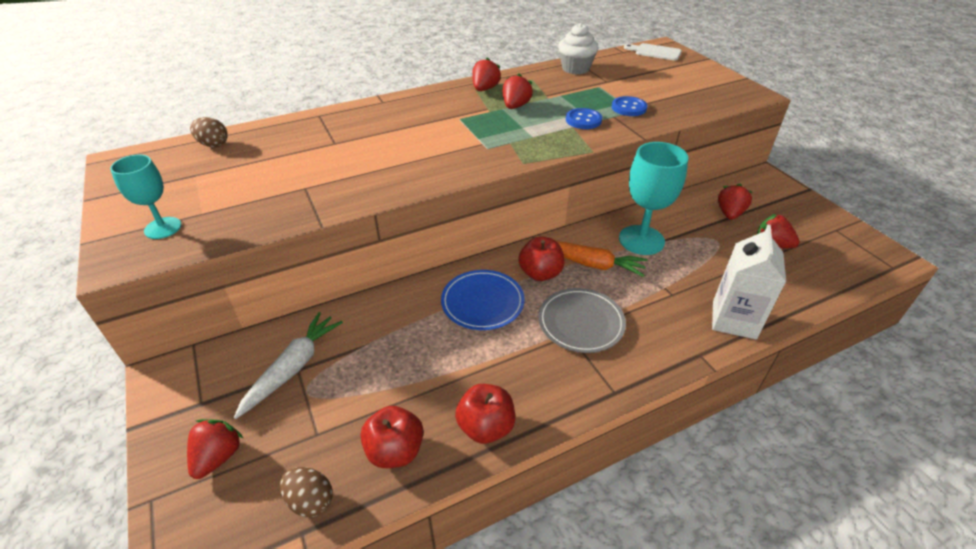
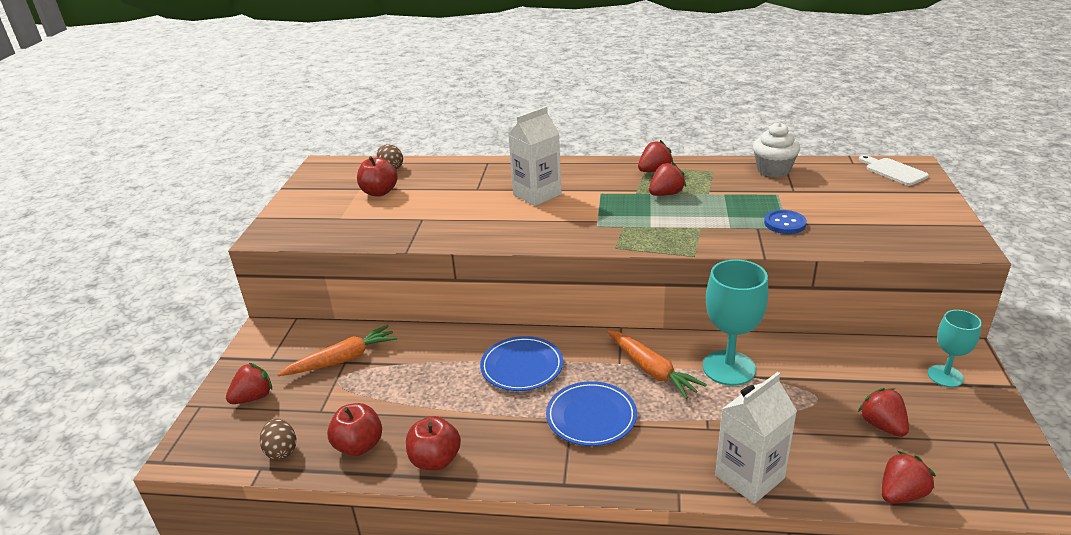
camera: 35 degrees right, 10 degrees down
turquoise goblet [110,155,181,239] -> turquoise goblet moved to [928,310,982,387]
white carrot [234,312,343,419] -> orange carrot [277,325,397,376]
red apple [518,236,565,281] -> red apple moved to [357,156,398,196]
grey plate [538,288,626,353] -> blue plate [546,381,637,446]
blue button [566,108,602,129] -> none
red strawberry [718,184,752,220] -> red strawberry moved to [882,451,936,504]
none -> white carton [508,106,562,206]

